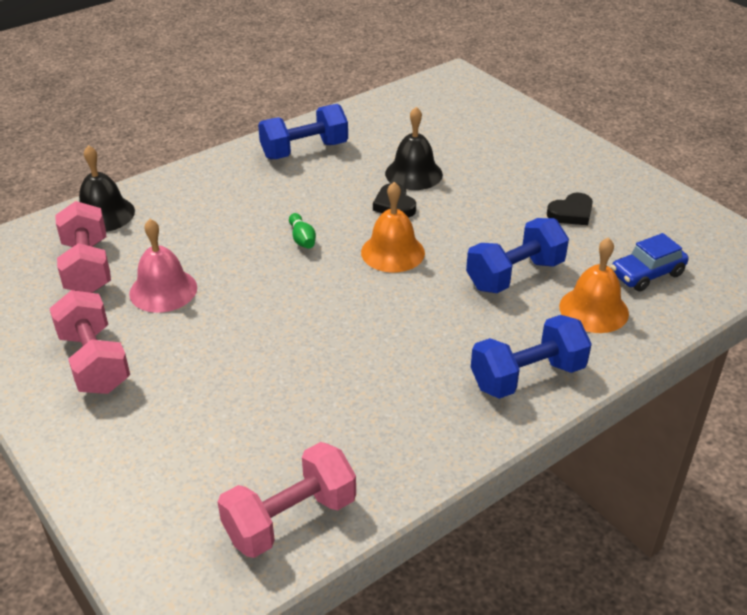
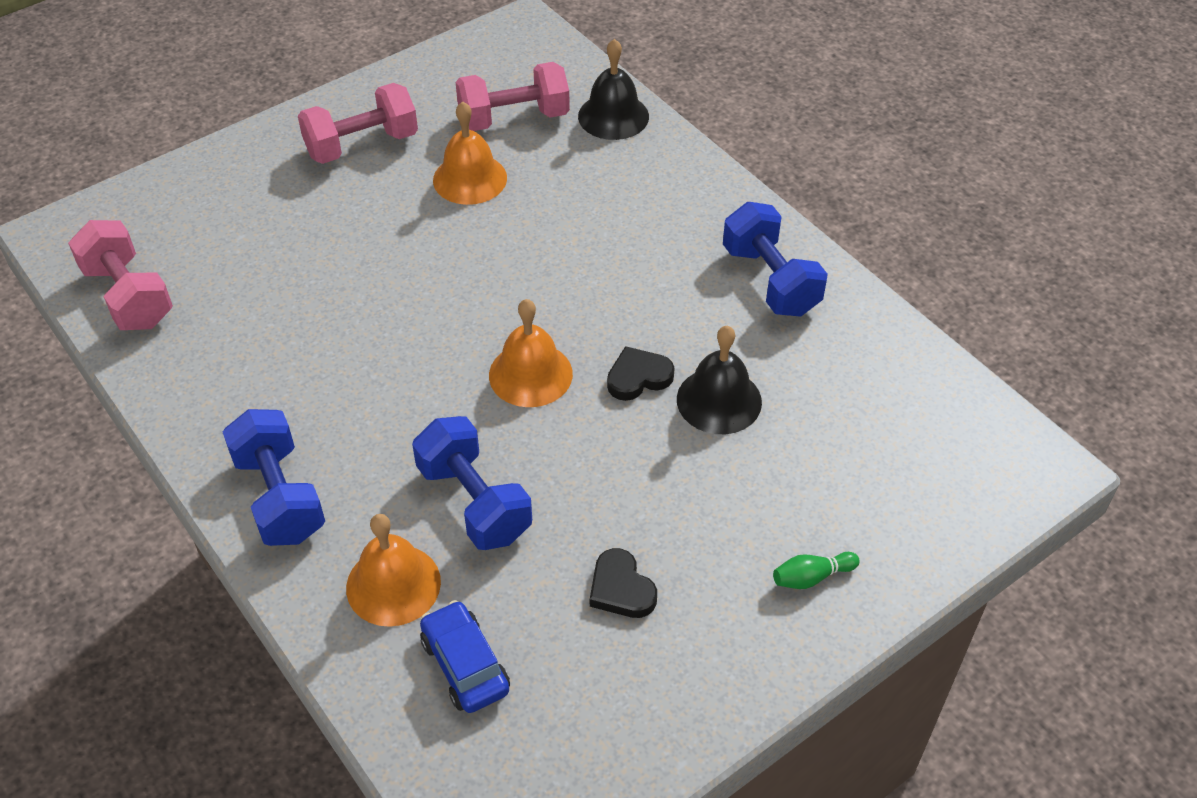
camera: 90 degrees right, 10 degrees up
pink bell [129,219,197,313] -> orange bell [433,101,507,205]
green bowling pin [289,213,316,249] -> green bowling pin moved to [773,552,860,589]

